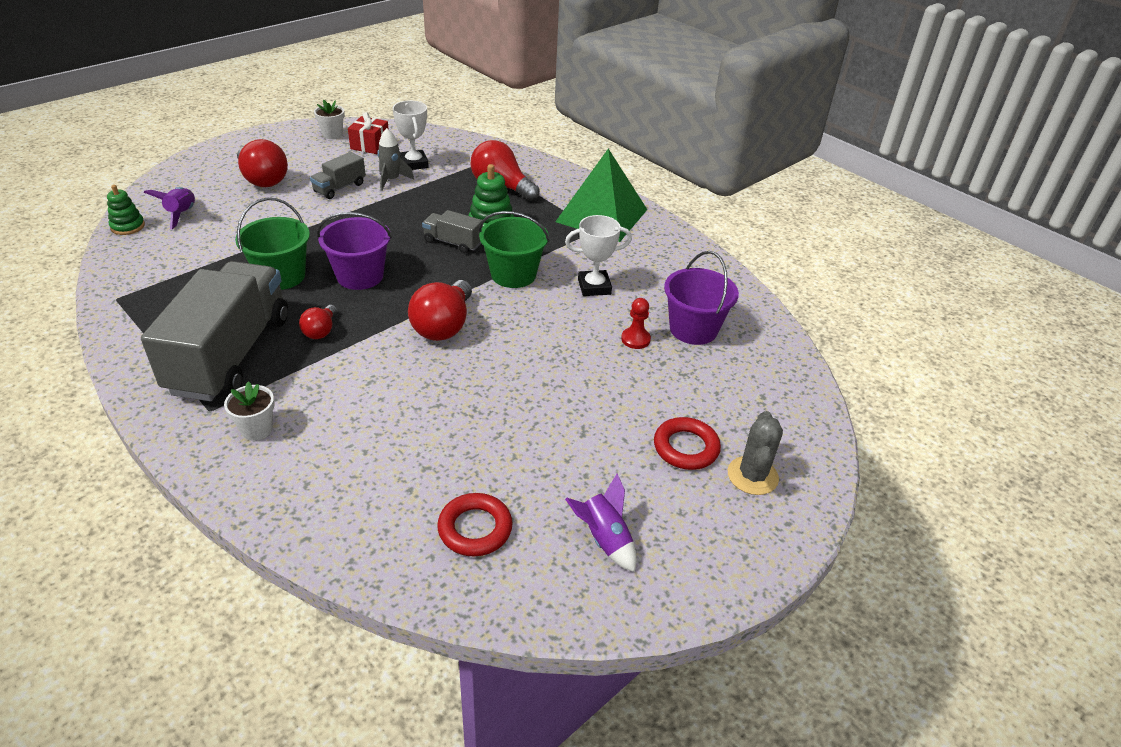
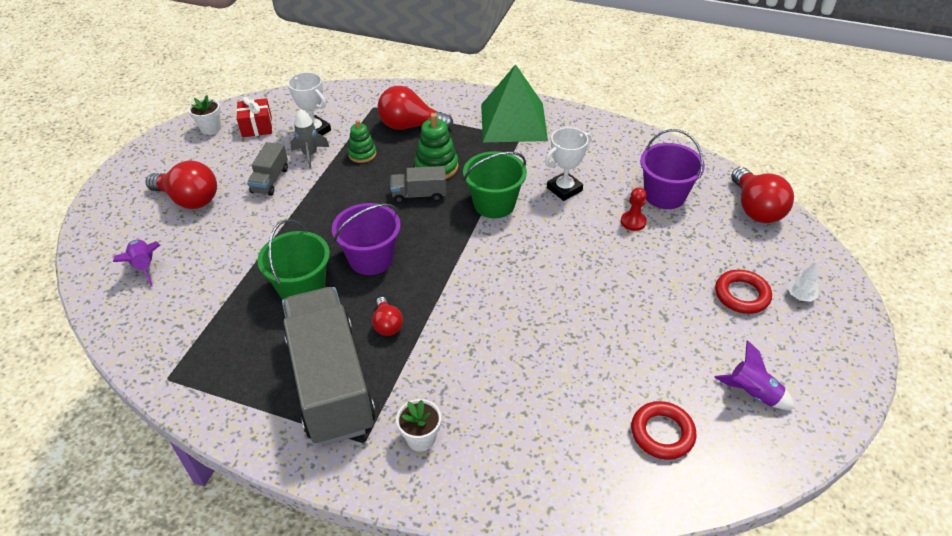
camera: 25 degrees left, 5 degrees up
green stacking toy [107,185,145,235] -> green stacking toy moved to [348,120,376,163]
red light bulb [408,280,472,341] -> red light bulb moved to [731,167,794,223]
grey cactus [728,411,783,495] -> white tree [787,263,819,302]

